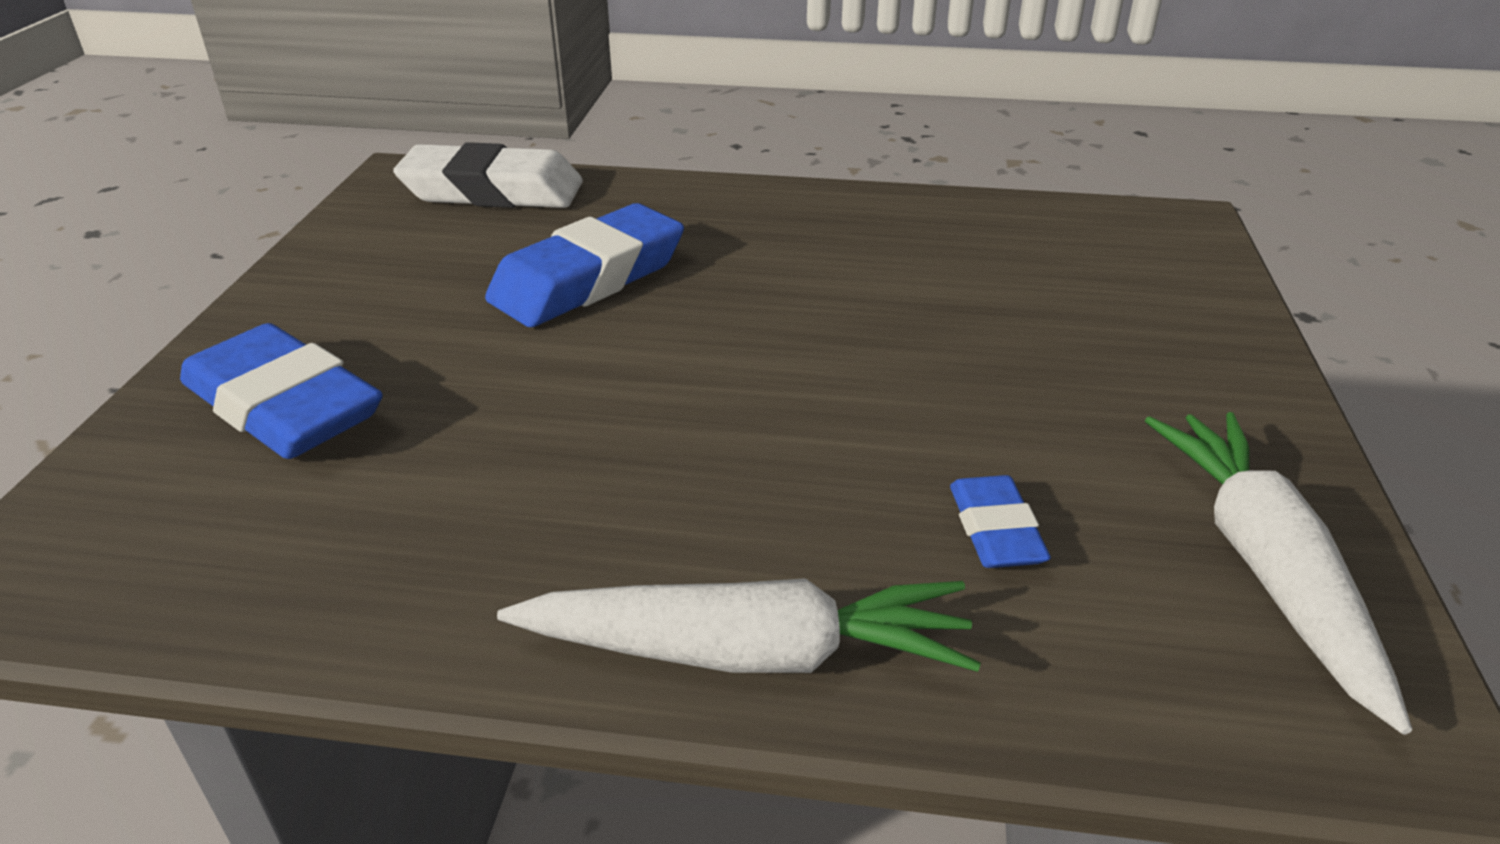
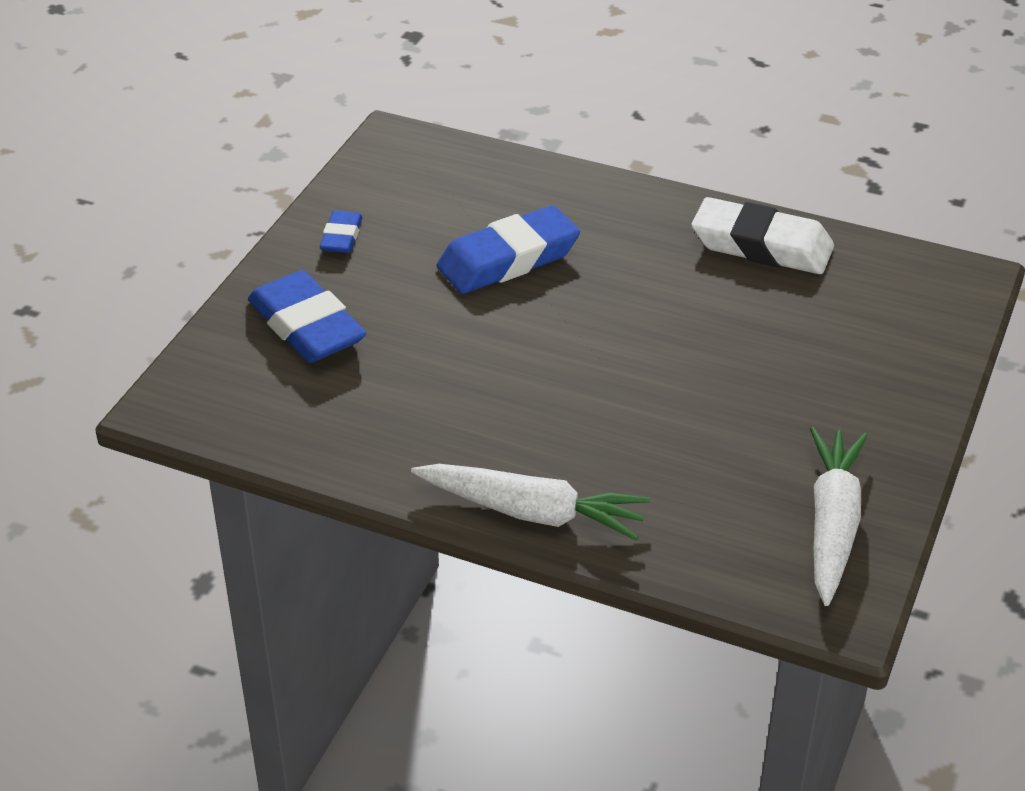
camera: 15 degrees right, 5 degrees up
white eraser [393,142,583,208] -> white eraser moved to [692,197,834,274]
blue eraser [950,475,1051,568] -> blue eraser moved to [320,211,363,253]

